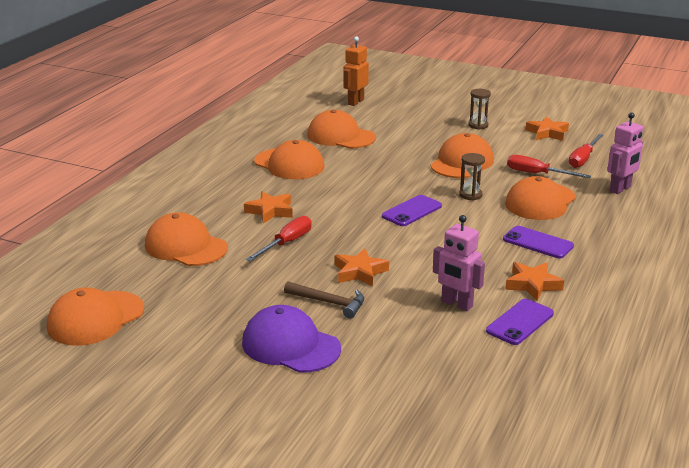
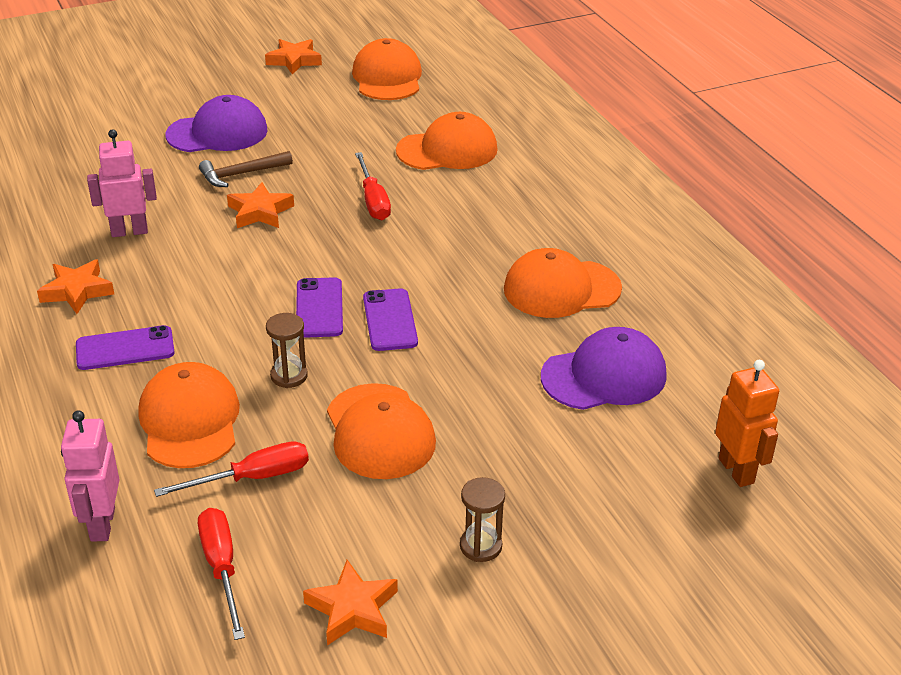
camera: 130 degrees right, 10 degrees up
orange star [244,191,293,224] -> orange star moved to [265,39,322,75]
orange cap [307,110,376,149] -> purple cap [541,327,667,410]
purple phone [486,299,554,345] -> purple phone moved to [363,288,418,351]

